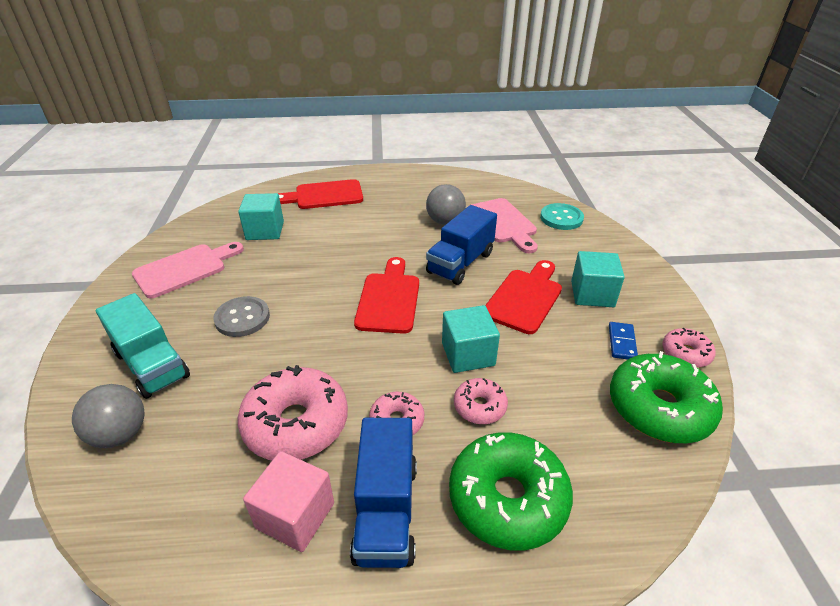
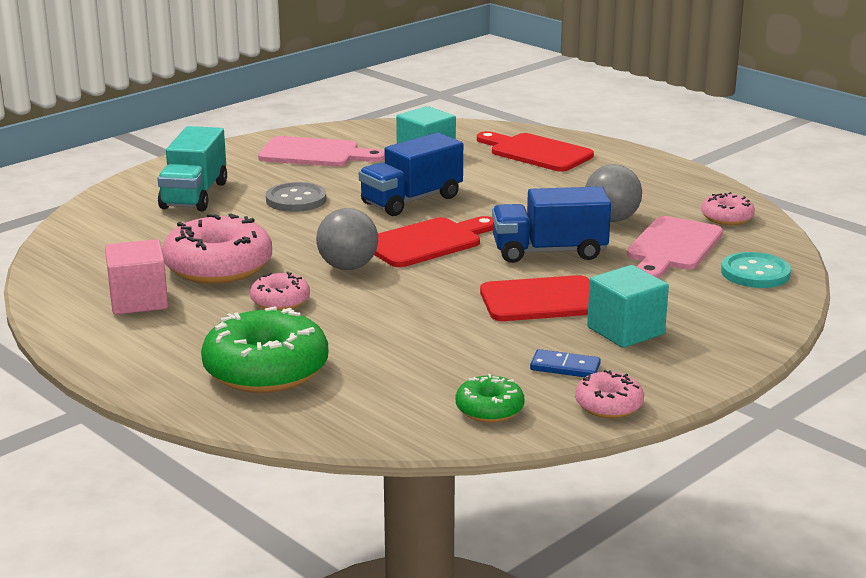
camera: 50 degrees right, 15 degrees down
grey ball [72,384,145,448] -> grey ball moved to [316,208,378,270]
blue truck [350,418,417,568] -> blue truck moved to [359,133,463,216]
turquoise cube [442,305,500,373] -> none
pink donut [454,378,508,424] -> pink donut moved to [701,192,755,225]
blue domino [609,322,638,360] -> blue domino turned 45 degrees clockwise [530,349,601,377]
green donut [610,351,723,443] -> green donut [456,374,525,422], size x0.52

